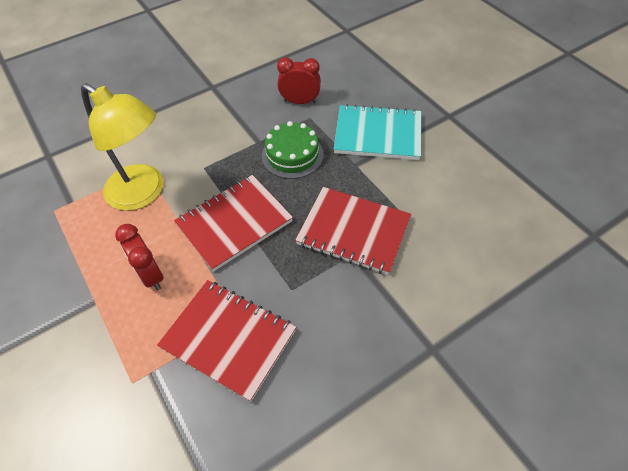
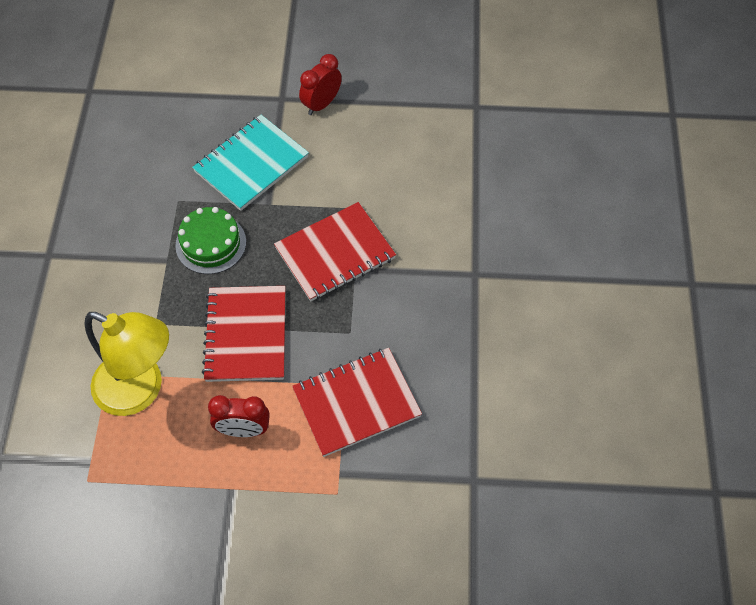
camera: 55 degrees left, 5 degrees up
yellow lamp [81,83,164,211] -> yellow lamp turned 45 degrees clockwise [85,312,169,416]
red clock [277,57,321,104] -> red clock moved to [299,54,342,115]

